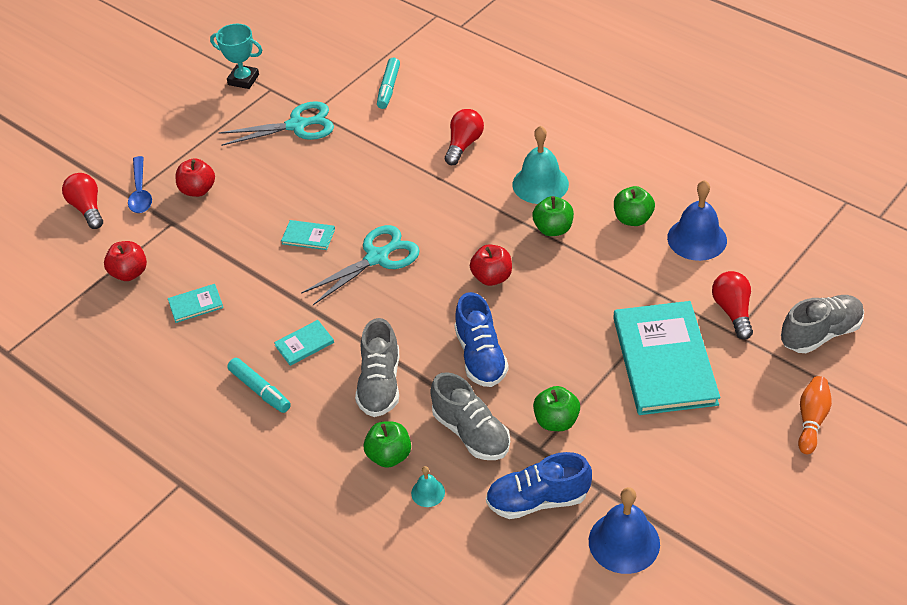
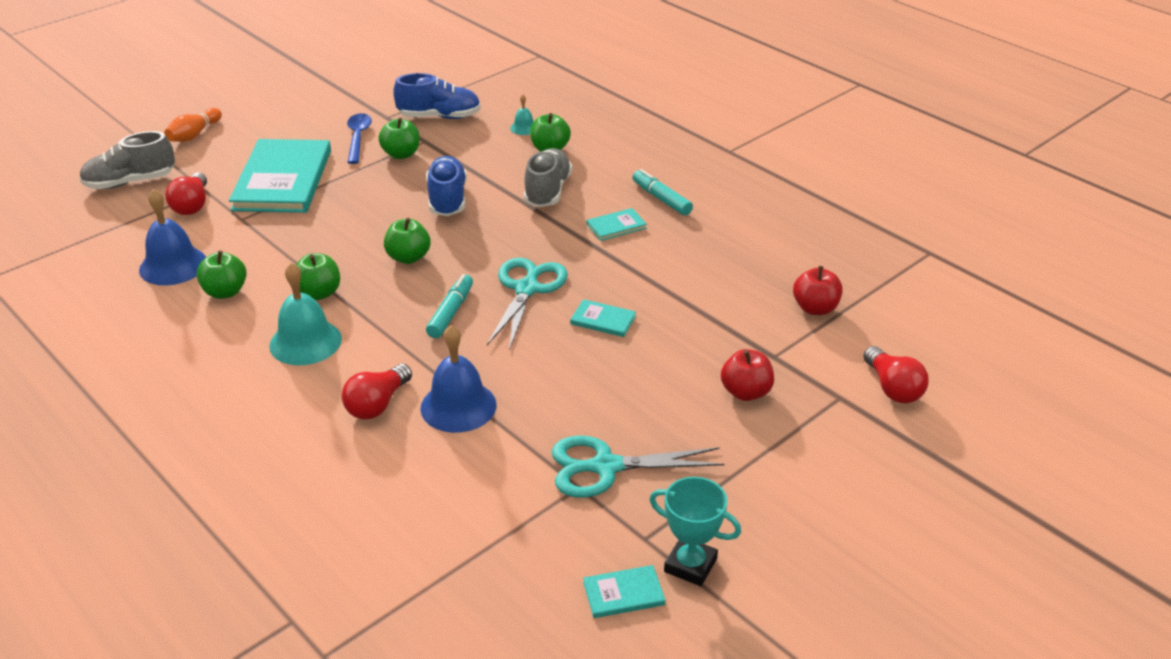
camera: 175 degrees left, 10 degrees down
blue spoon [128,156,152,213] -> blue spoon moved to [347,113,372,164]
turquoise book [168,284,223,323] -> turquoise book moved to [583,565,665,618]
turquoise scissors [301,225,420,305] -> turquoise scissors turned 135 degrees clockwise [487,258,568,351]
turquoise marker [377,57,400,109] -> turquoise marker moved to [426,274,473,338]
grey shoe [430,372,510,460] -> none
red apple [470,244,512,286] -> green apple [384,218,430,264]
blue bell [589,487,660,574] -> blue bell moved to [420,325,497,433]

